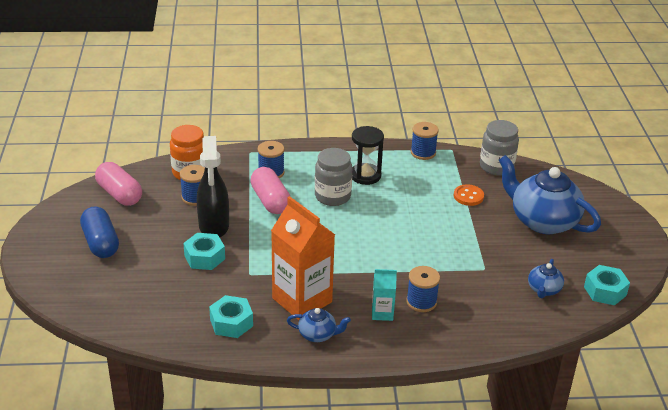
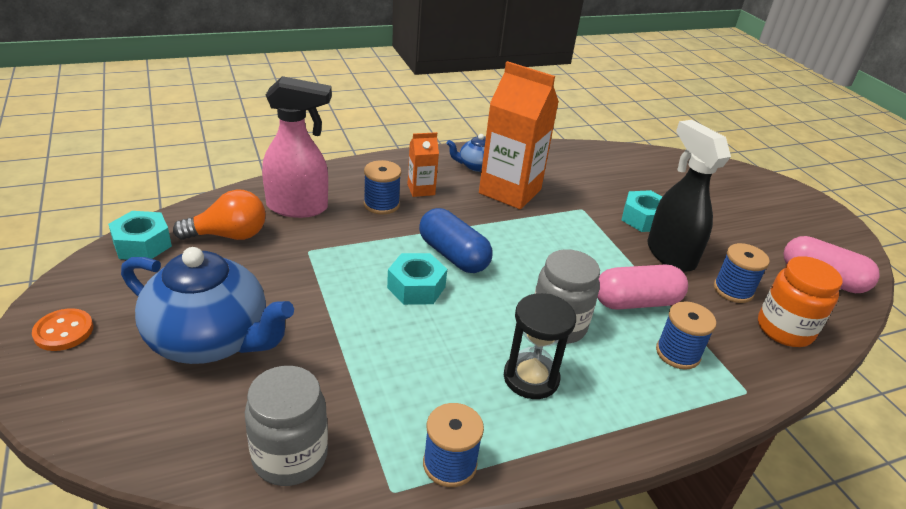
camera: 160 degrees right, 0 degrees up
blue capsule [80,206,119,258] -> blue capsule moved to [419,208,493,273]
turquoise nut [209,295,253,338] -> turquoise nut moved to [387,253,447,305]
pink capsule [250,167,290,214] -> pink capsule turned 60 degrees counterclockwise [597,264,688,310]
turquoise carton [372,269,397,321] -> orange carton [407,132,439,197]
orange button [454,184,484,206] -> orange button moved to [32,308,93,351]
blue teapot [528,259,564,298] -> orange light bulb [173,189,266,240]
none -> pink spray bottle [262,76,332,218]

